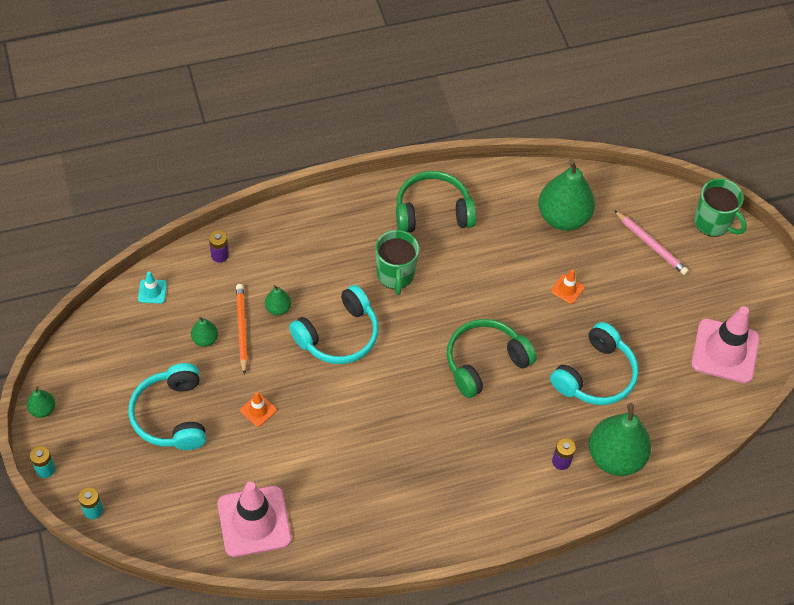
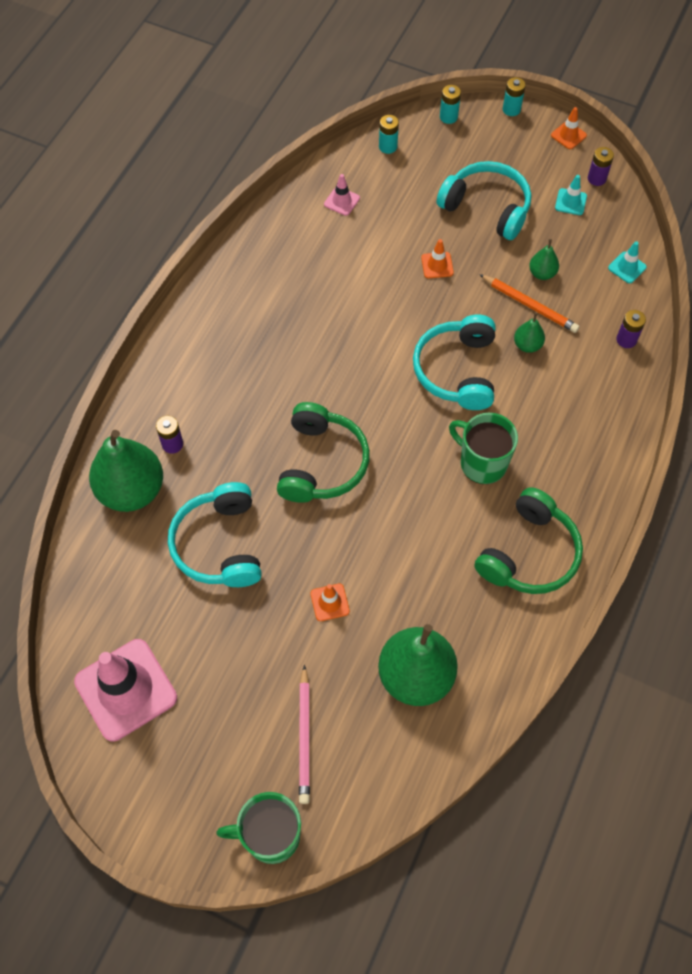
camera: 135 degrees right, 5 degrees up
green pear [27,386,55,418] -> orange traffic cone [551,107,587,149]
pink traffic cone [218,481,291,557] -> pink traffic cone [324,174,360,216], size x0.44
pink pencil [614,210,689,275] -> pink pencil turned 90 degrees counterclockwise [299,665,310,804]
none -> turquoise battery [379,115,399,154]
none -> turquoise traffic cone [555,175,587,215]
none -> purple battery [588,147,614,186]

